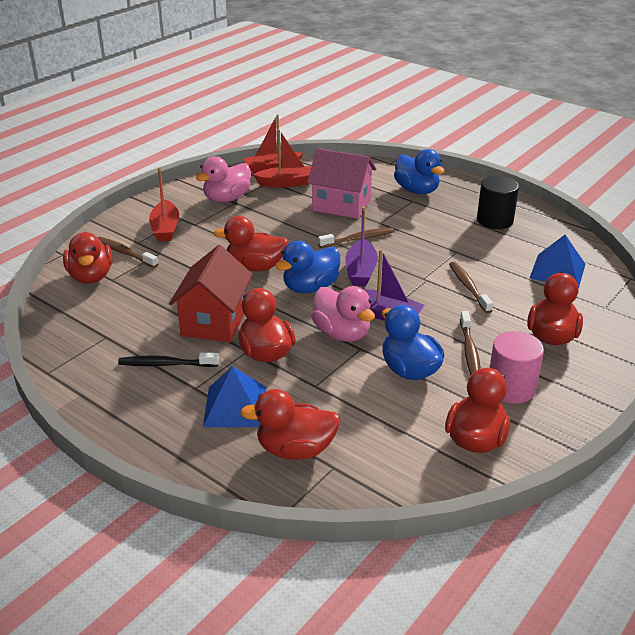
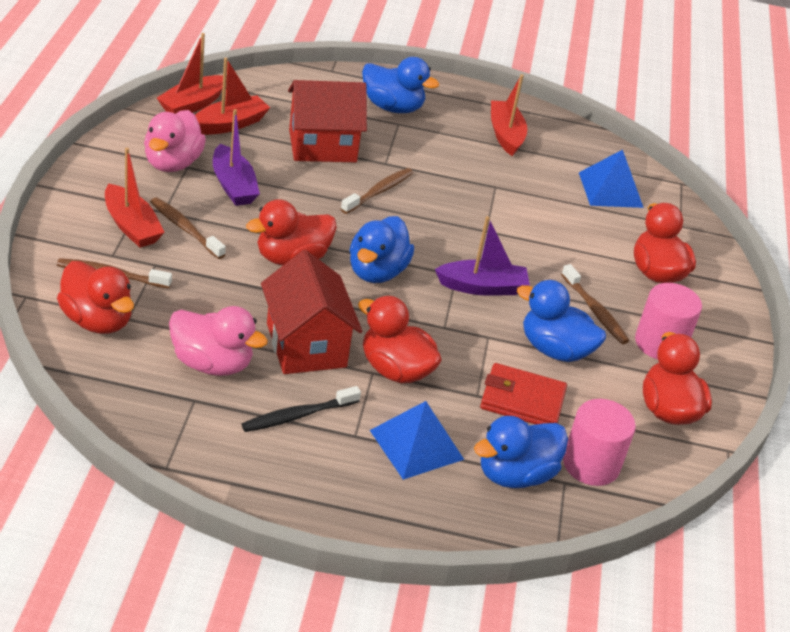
camera: 35 degrees left, 5 degrees up
red duck [240,389,340,460] -> blue duck [474,416,568,488]
pink house [307,148,376,219] -> red house [288,80,367,162]
pink duck [311,286,375,342] -> pink duck moved to [169,306,268,376]
purple boat [345,206,378,286] -> purple boat moved to [213,109,260,206]
brown toothbrush [449,262,493,313] -> brown toothbrush moved to [150,197,226,259]
black cylinder [477,176,519,229] -> red boat [491,74,527,156]
none -> red wallet [480,363,567,425]
none -> pink cylinder [563,399,636,486]

